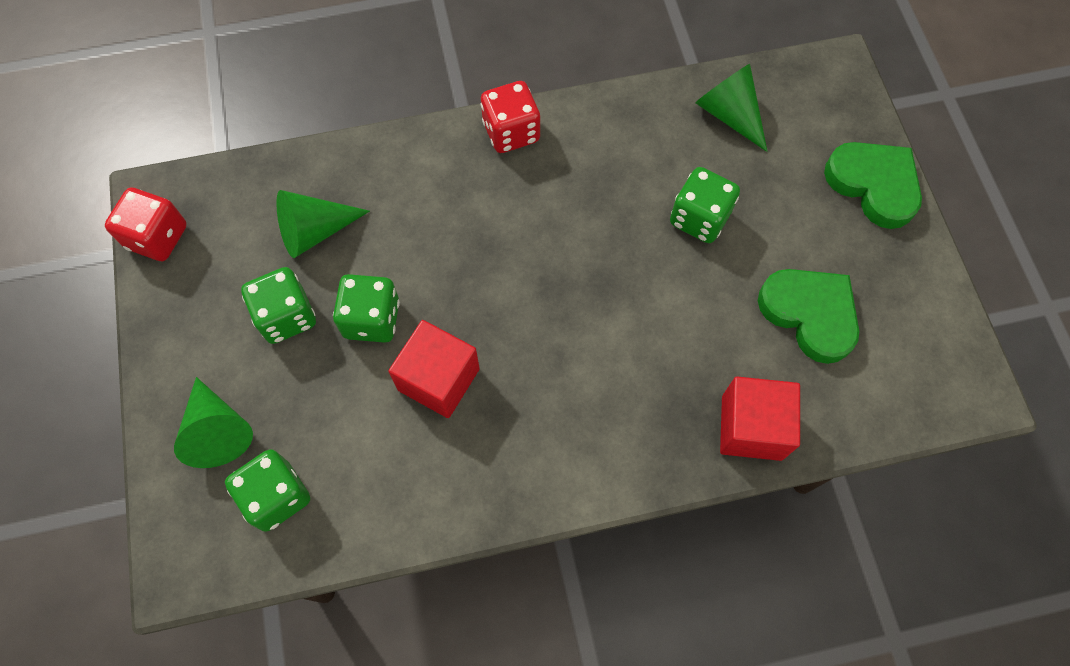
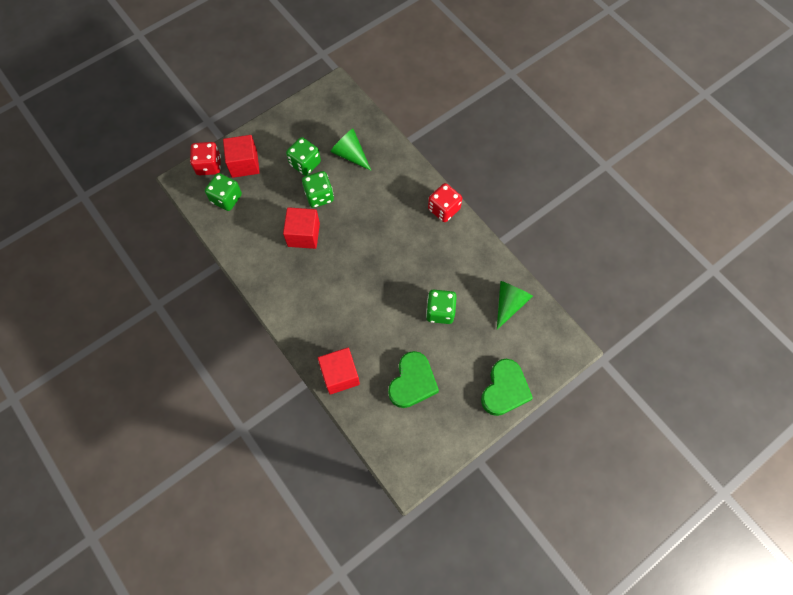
camera: 65 degrees right, 0 degrees up
red dice [105,188,187,261] -> red dice moved to [190,142,221,175]
green cone [174,377,253,468] -> red cube [223,135,260,178]

